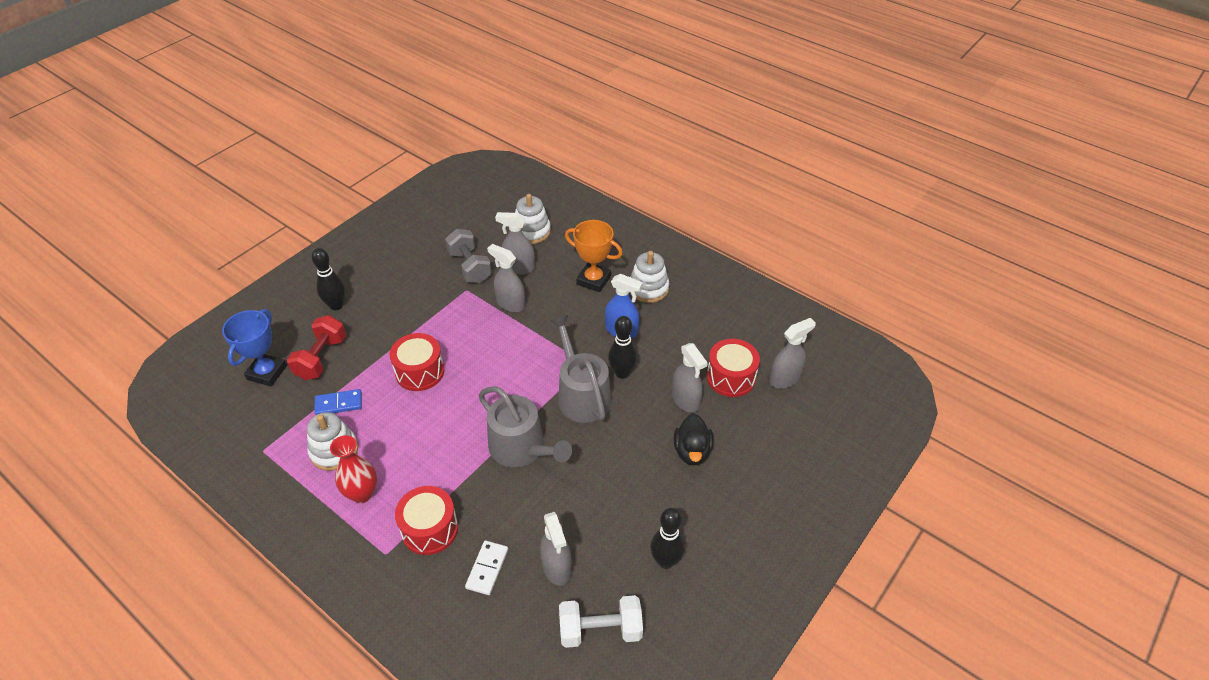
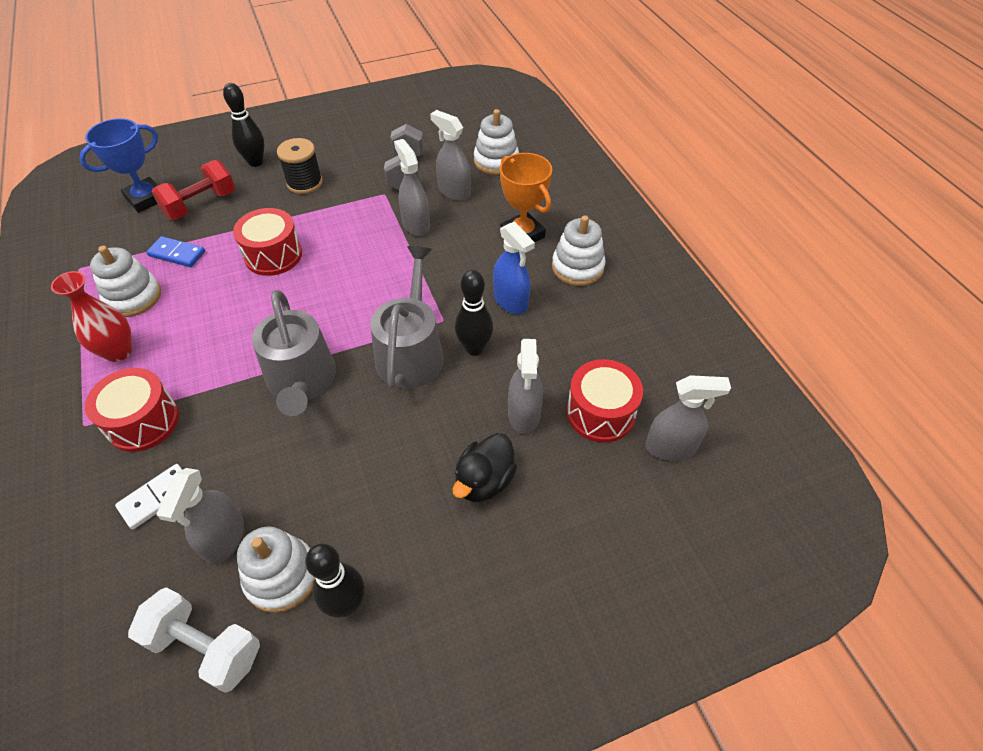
camera: 30 degrees right, 5 degrees up
none -> white stacking toy [237,526,315,613]
none -> black spool [277,138,323,194]

